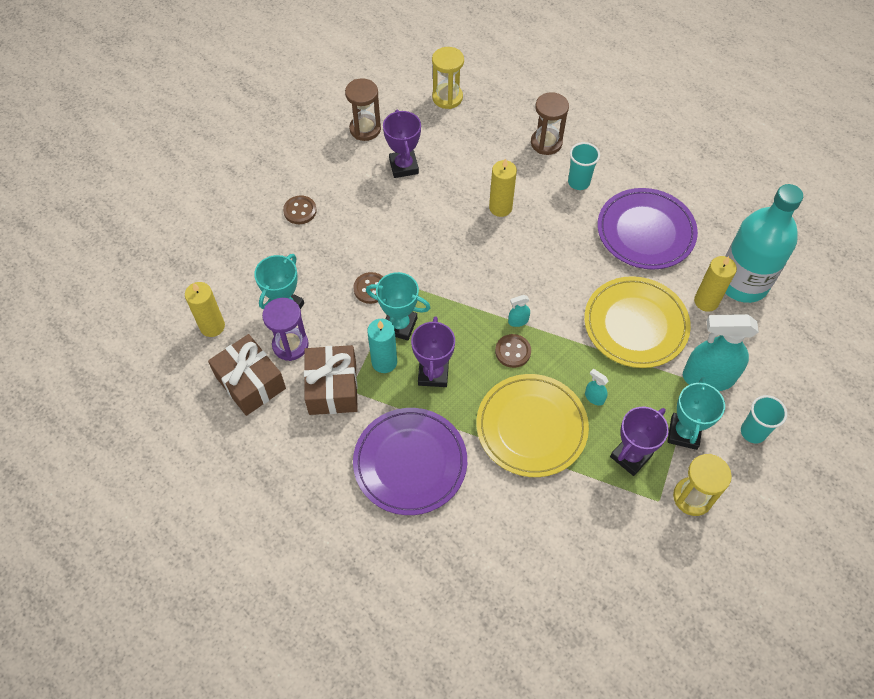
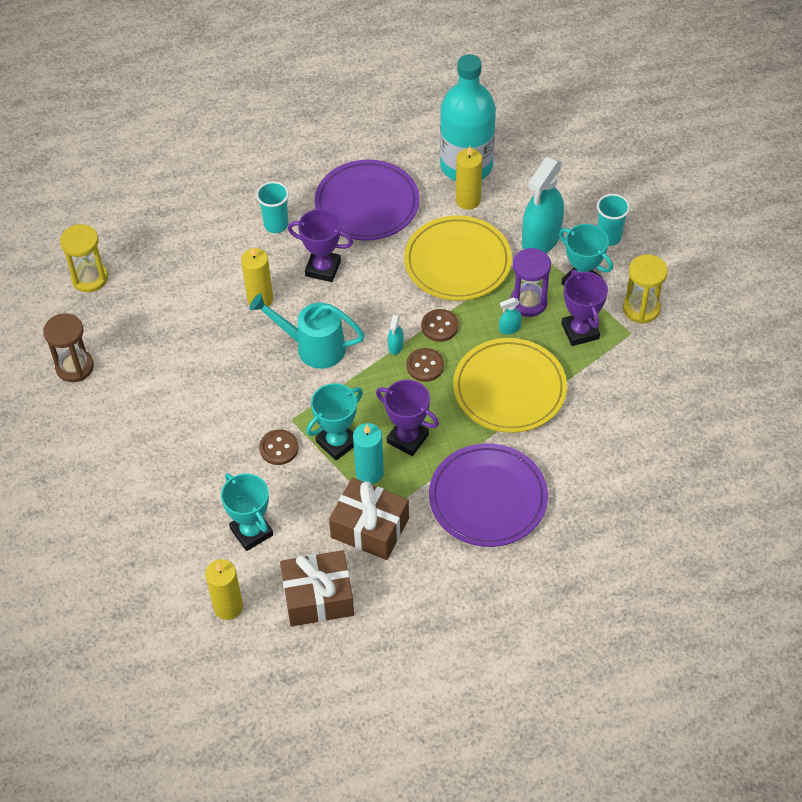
camera: 60 degrees left, 5 degrees down
purple hourglass [262,298,309,361] -> purple hourglass moved to [510,248,551,317]
brown button [283,196,317,224] -> brown button moved to [421,309,459,342]
purple trophy [383,109,421,178] -> purple trophy moved to [288,209,353,282]
brown hourglass [531,92,569,155] -> none
none -> turquoise watering can [249,293,365,369]

